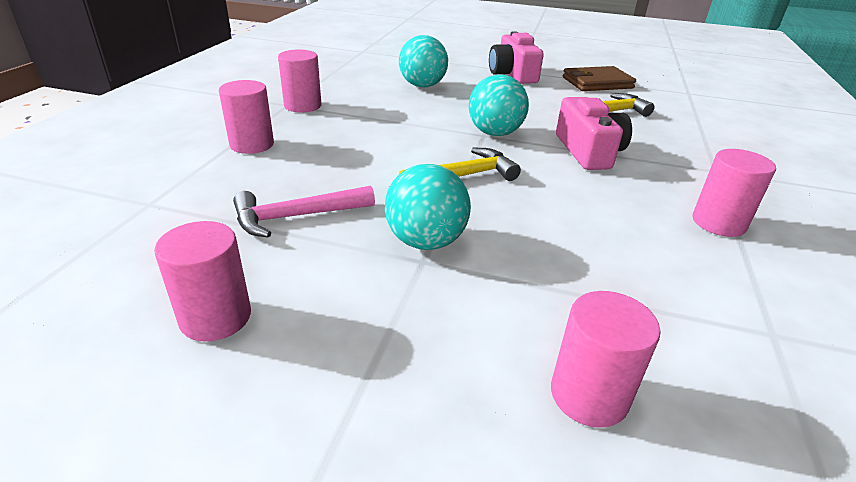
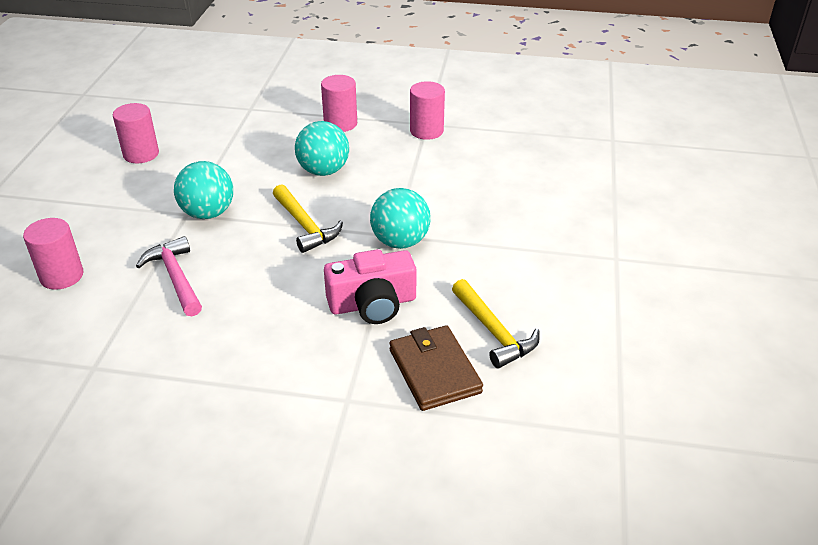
camera: 85 degrees right, 5 degrees up
pink hammer [233,186,375,238] -> pink hammer moved to [136,236,202,316]
turquoise ball [399,35,448,88] -> turquoise ball moved to [295,121,349,176]
pink camera [489,31,544,84] -> none
brown wallet [563,66,636,91] -> brown wallet moved to [389,325,483,411]
pink cylinder [692,149,776,237] -> none

